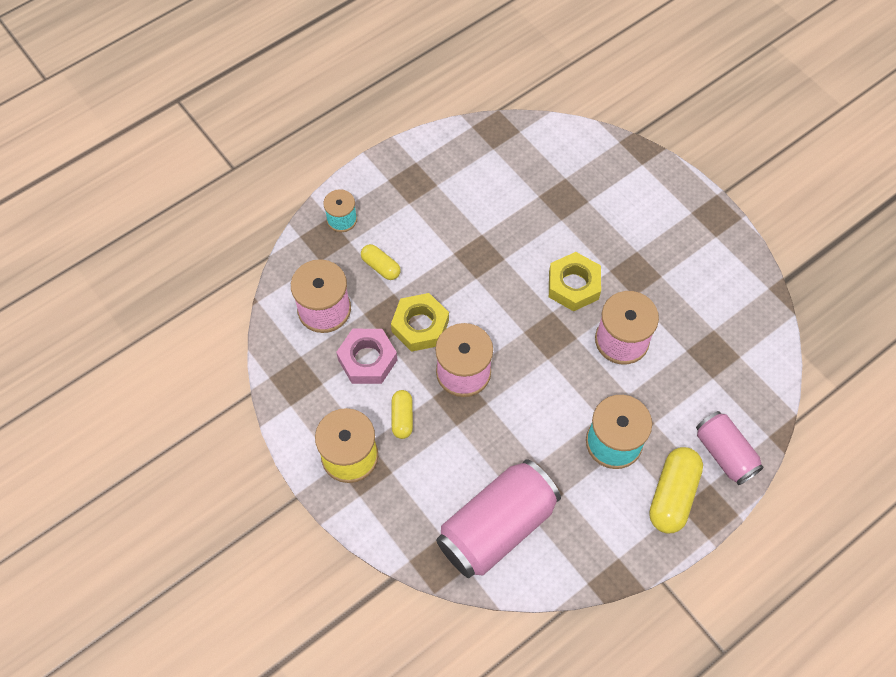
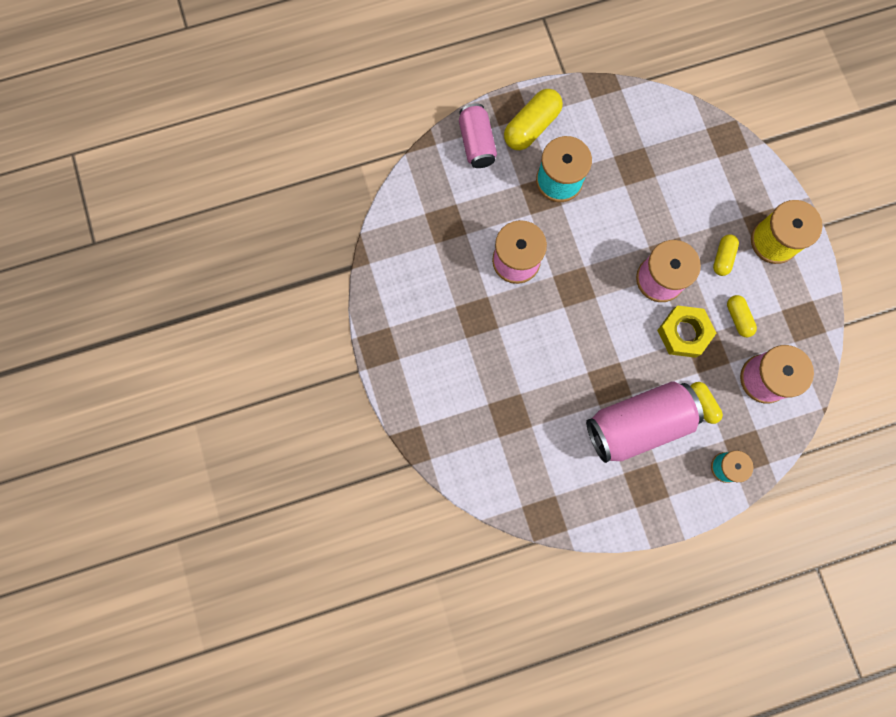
camera: 160 degrees left, 15 degrees up
pink nut [336,329,397,384] -> yellow capsule [727,295,757,337]
pink can [436,459,561,578] -> pink can moved to [586,381,704,463]
yellow nut [549,252,601,311] -> none

